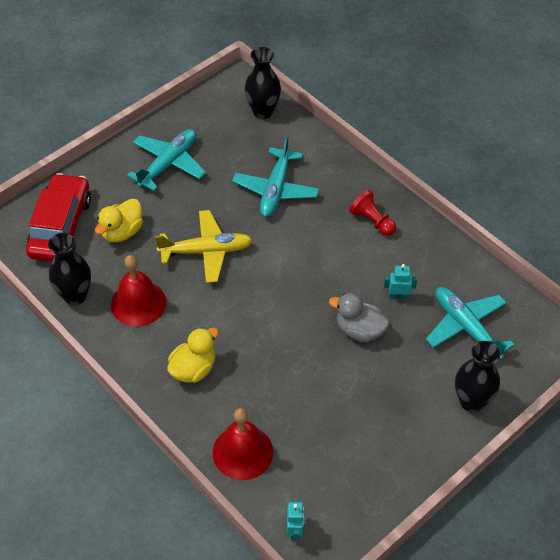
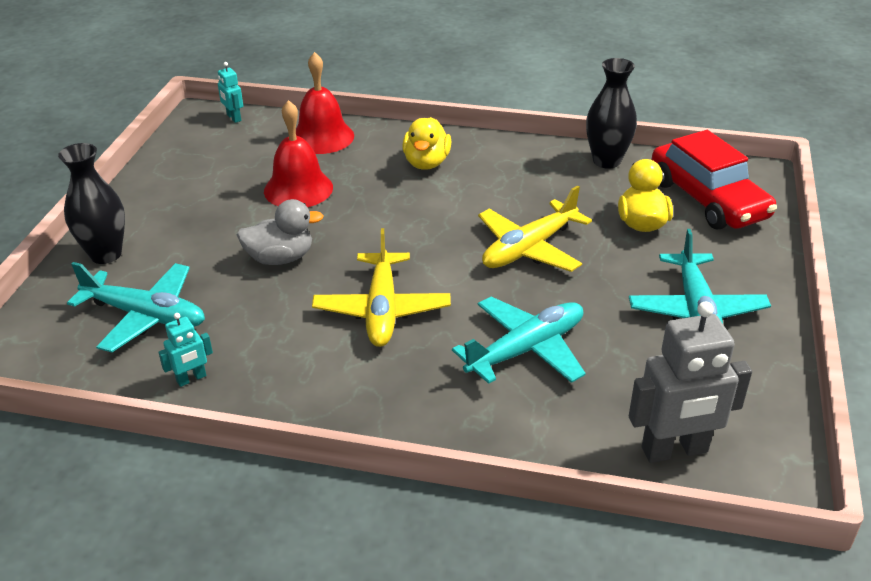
camera: 145 degrees right, 15 degrees down
red bell [111,255,166,327] -> red bell moved to [264,100,333,207]
turquoise plane [232,136,319,217] -> turquoise plane turned 75 degrees clockwise [452,297,586,384]
black vase [245,47,281,119] -> grey robot [629,302,752,463]
red pawn [349,190,396,236] -> none
turquoise robot [384,264,417,300] -> turquoise robot moved to [158,313,213,387]
none -> yellow plane [312,228,451,347]

